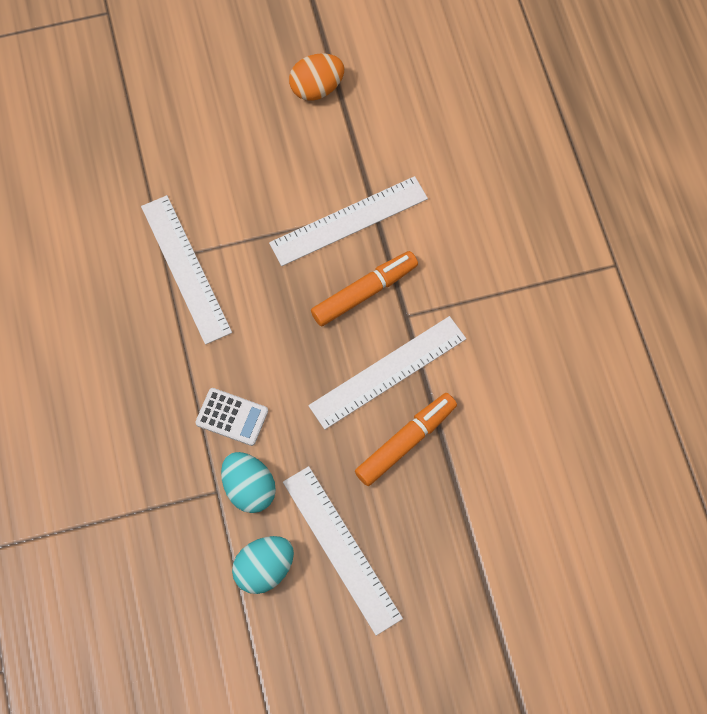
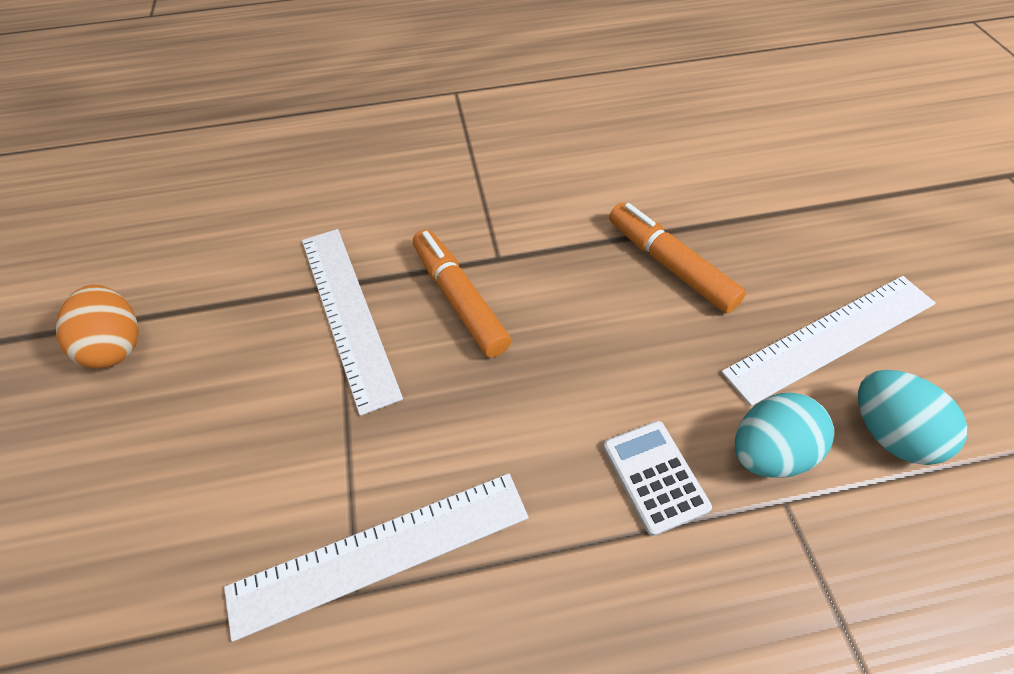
camera: 85 degrees left, 15 degrees down
white calculator [195,388,268,446] -> white calculator turned 45 degrees counterclockwise [603,421,712,536]
white ruler [308,316,466,429] -> none

